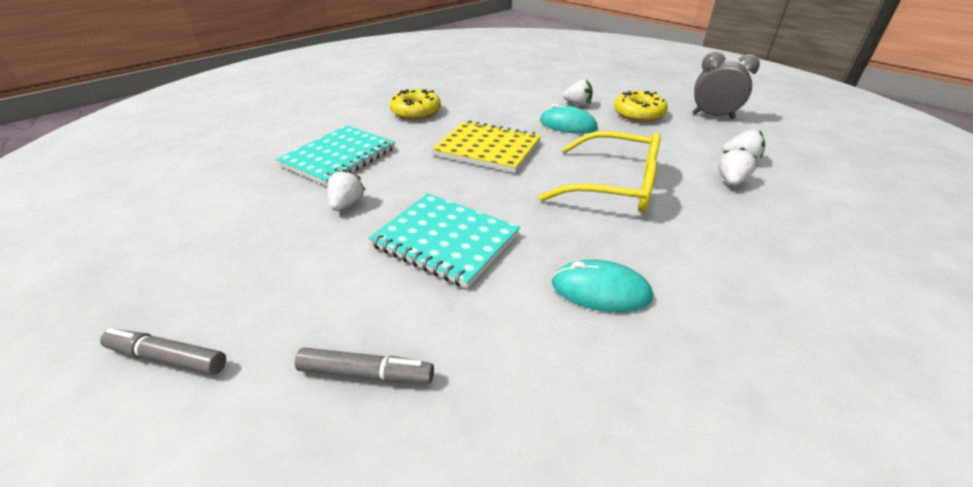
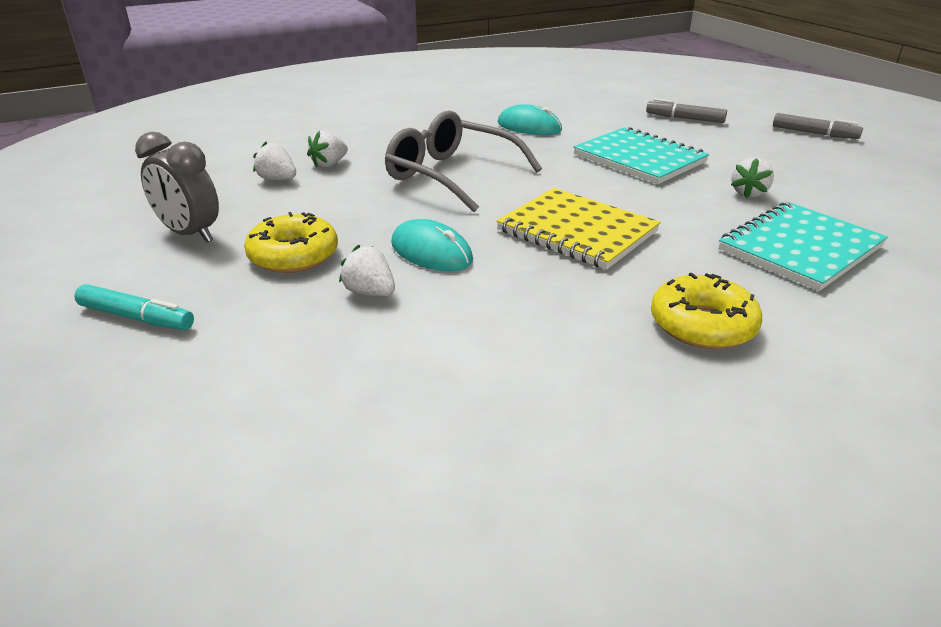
camera: 165 degrees left, 5 degrees down
yellow glasses [539,131,661,212] -> grey glasses [385,111,542,212]
none -> turquoise marker [74,284,194,330]

